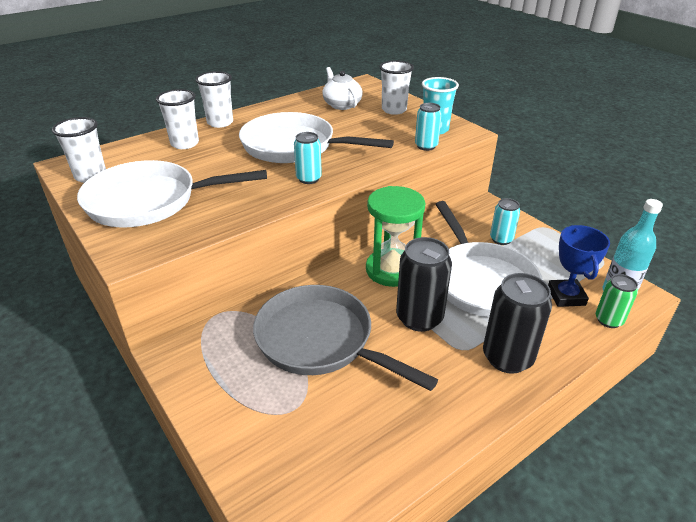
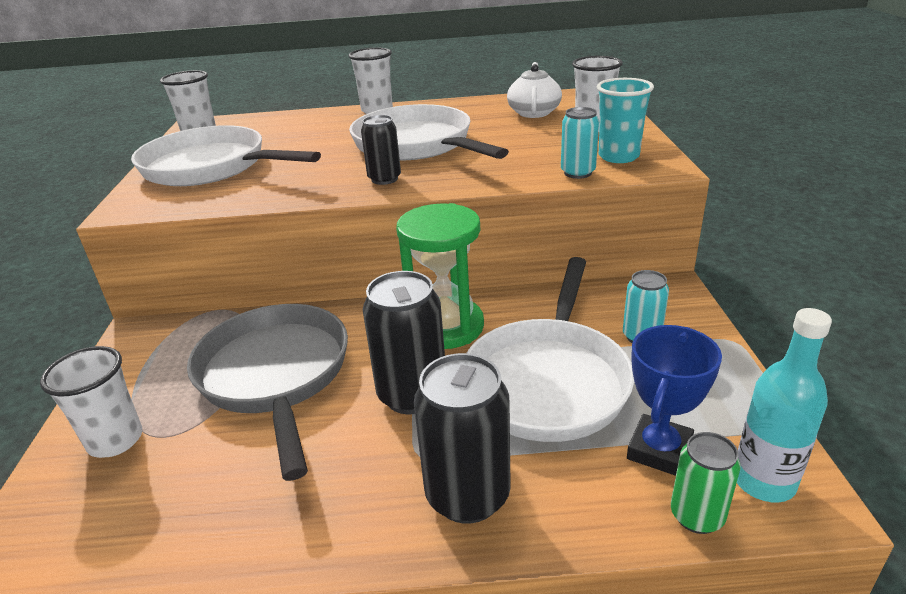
camera: 35 degrees right, 5 degrees down
white cup [156,89,199,149] -> white cup moved to [40,346,142,458]
turquoise can [294,132,322,184] -> black can [361,115,401,185]

